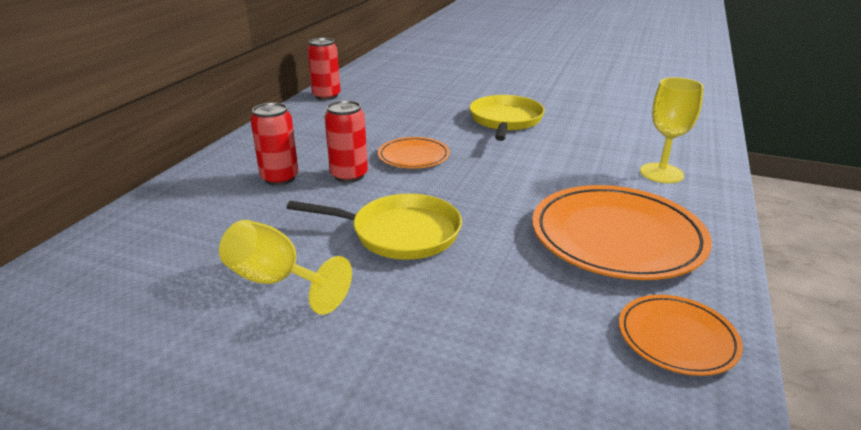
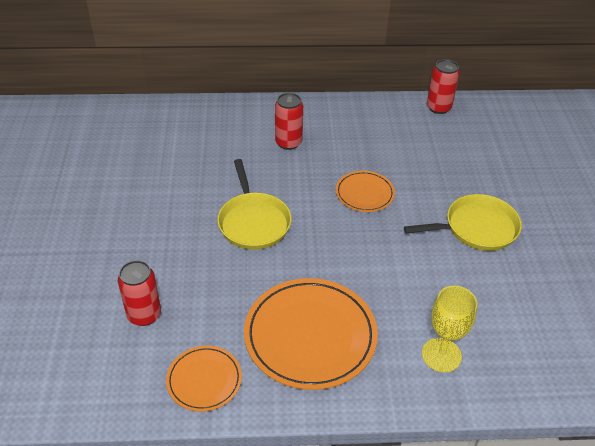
camera: 65 degrees right, 15 degrees up
yellow goblet [219,220,352,315] -> none
red can [325,100,368,183] -> red can moved to [118,260,161,326]

